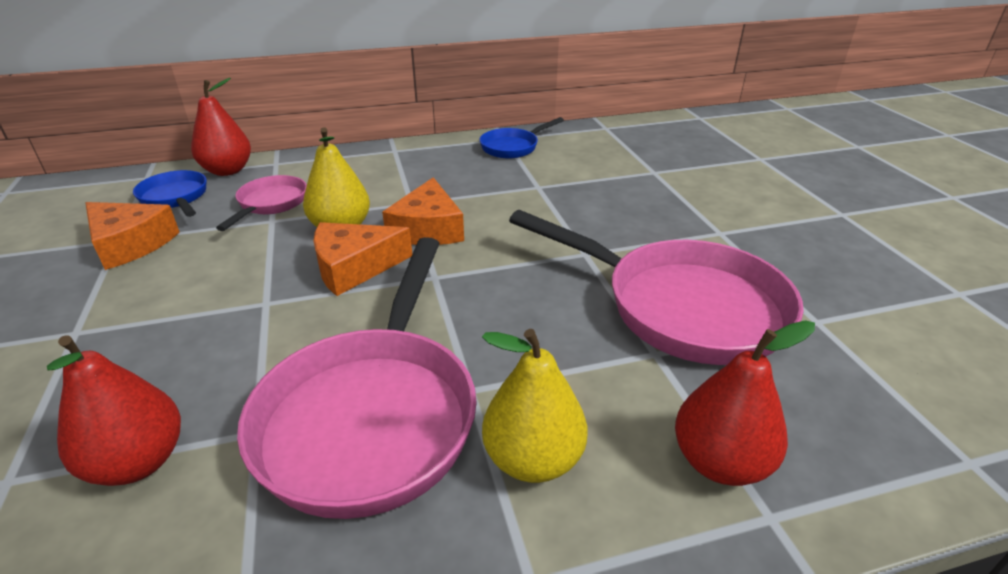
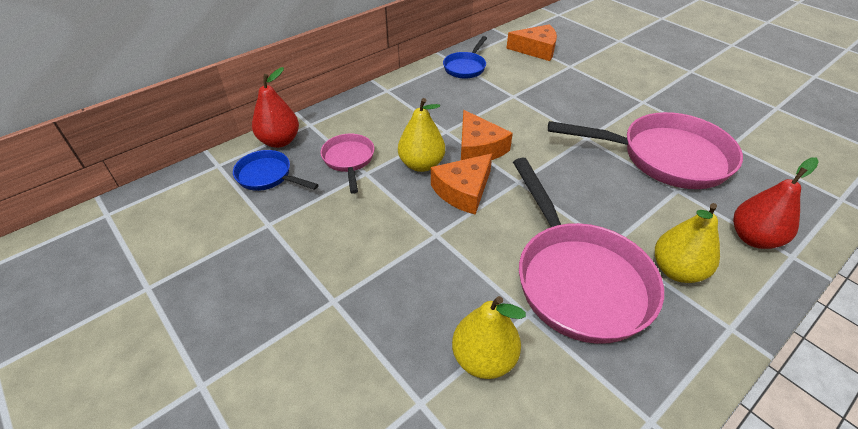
camera: 25 degrees left, 10 degrees up
red pear [47,335,181,486] -> yellow pear [452,296,526,379]
orange cheese [85,202,180,270] -> orange cheese moved to [506,24,557,61]

